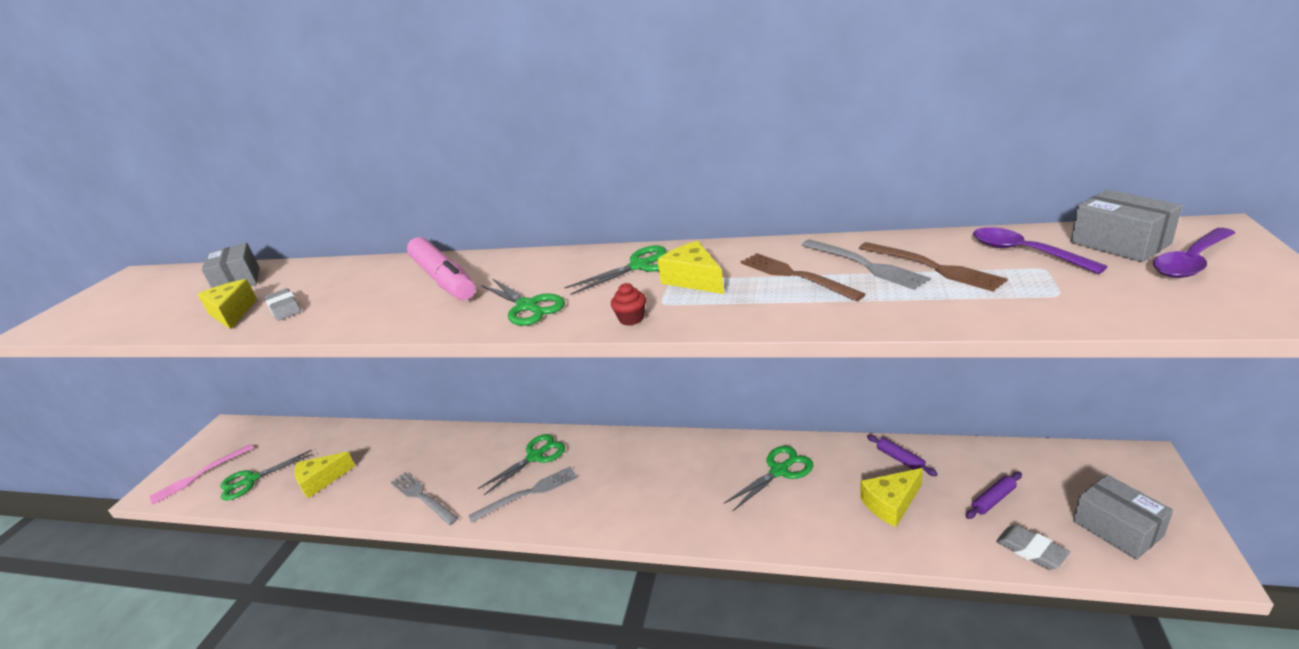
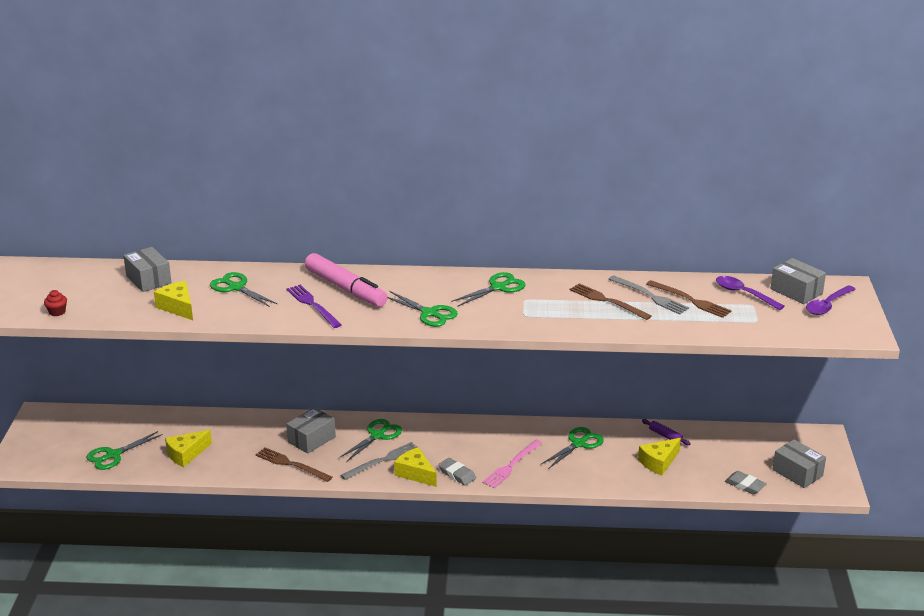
camera: 15 degrees left, 0 degrees up
pink fork [149,444,253,504] -> pink fork moved to [482,440,542,488]
grey eraser [265,288,301,321] -> grey eraser moved to [438,458,476,486]
grey fork [391,472,458,525] -> brown fork [255,447,333,482]
red cupcake [611,283,646,326] -> red cupcake moved to [44,290,67,316]
yellow cheese [657,241,724,294] -> yellow cheese moved to [394,447,437,487]
purple rolling pin [966,472,1022,519] -> none
none -> green scissors [210,272,277,307]
none -> grey box [286,407,336,454]
none -> purple fork [287,285,342,328]

